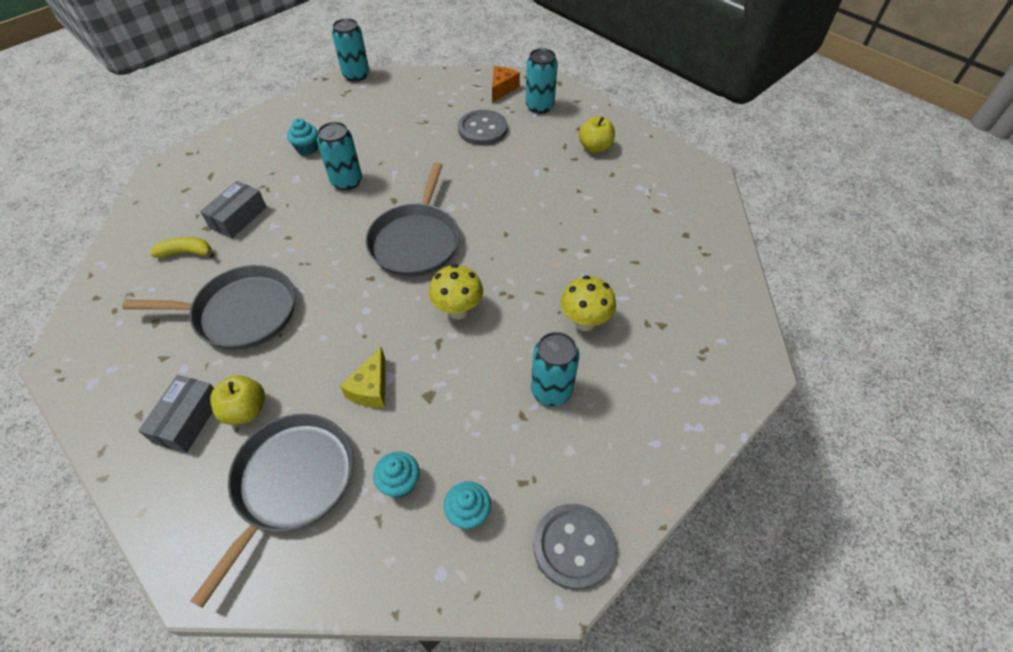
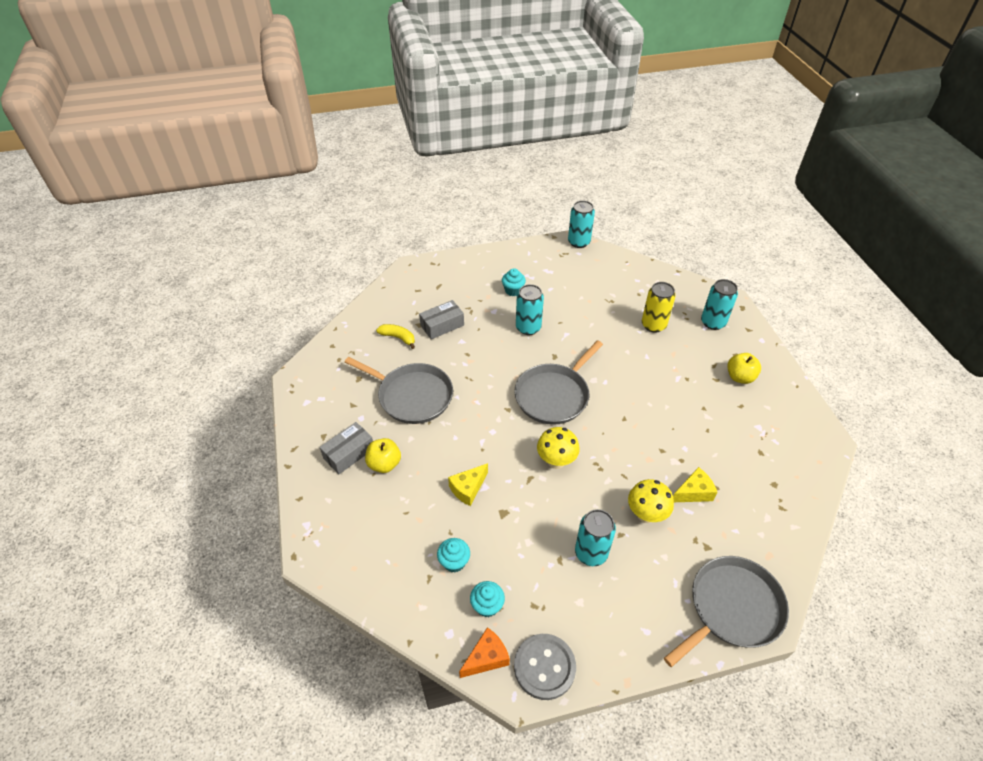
camera: 30 degrees right, 5 degrees down
grey pan [191,414,353,608] -> grey pan moved to [664,556,789,667]
grey button [458,110,507,146] -> yellow can [642,282,676,333]
orange cheese [492,66,520,103] -> orange cheese moved to [459,627,510,678]
none -> yellow cheese [673,467,717,502]

